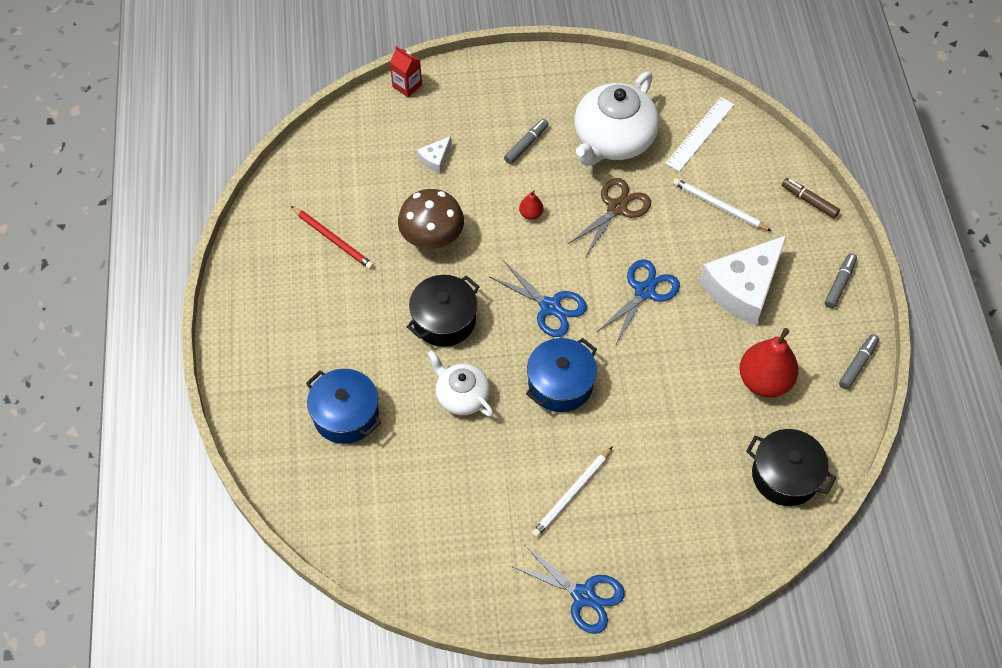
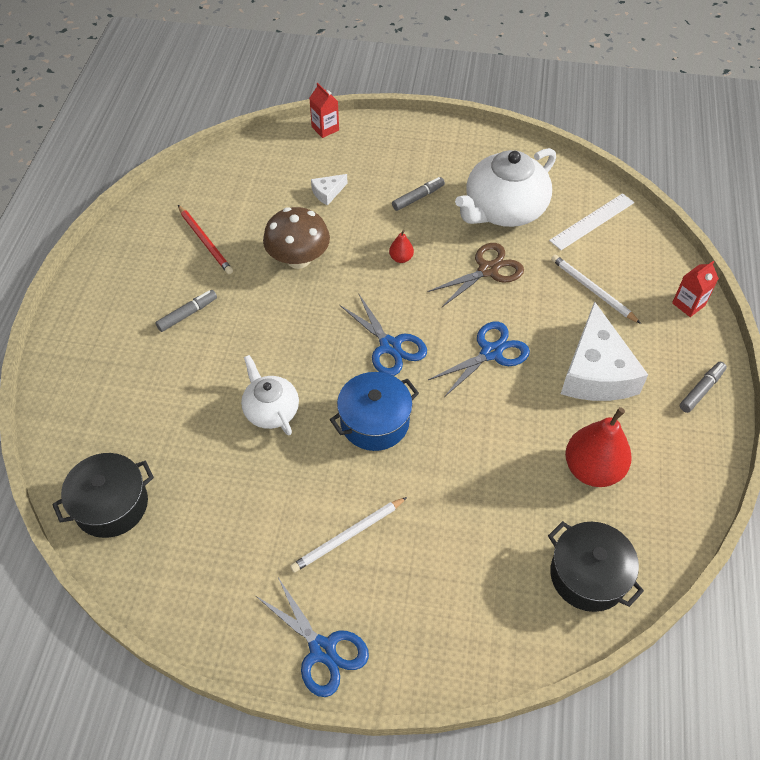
camera: 15 degrees right, 5 degrees down
blue pot [306,369,381,444] -> none
black pot [407,275,480,347] -> black pot moved to [52,453,154,538]
white cheese [700,235,787,325] -> white cheese turned 60 degrees counterclockwise [561,301,648,401]
brown marker [782,178,840,218] -> red carton [672,261,719,317]
grey marker [839,334,879,389] -> grey marker moved to [155,290,217,332]

